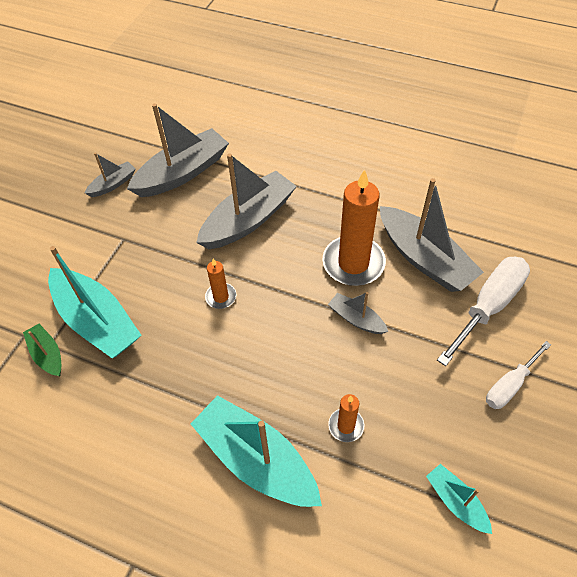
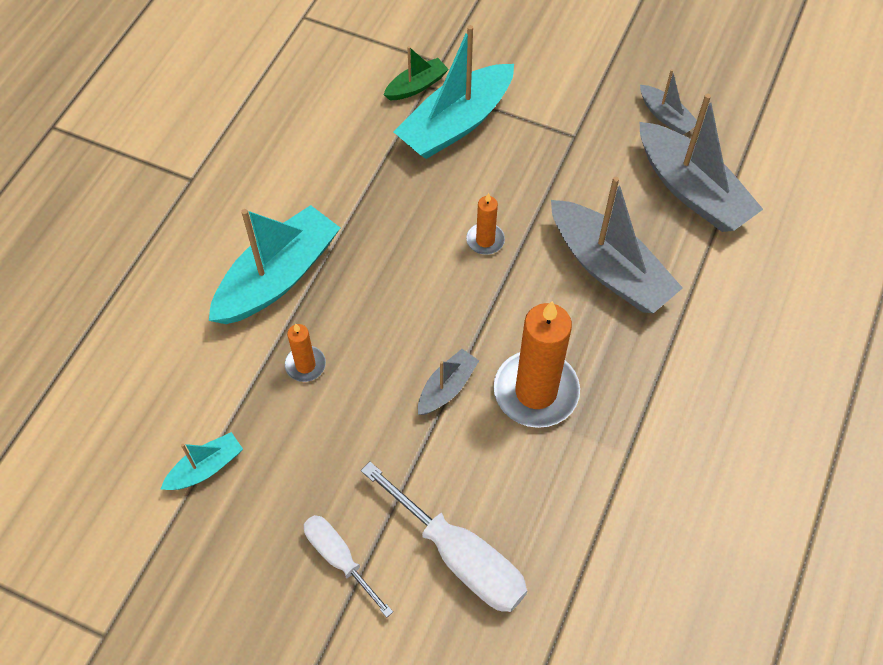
camera: 90 degrees right, 5 degrees up
grey boat [380,178,484,292] -> none

